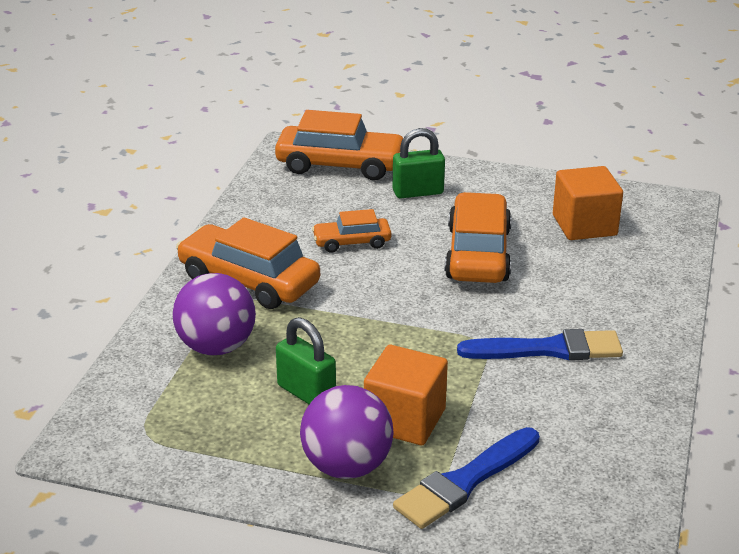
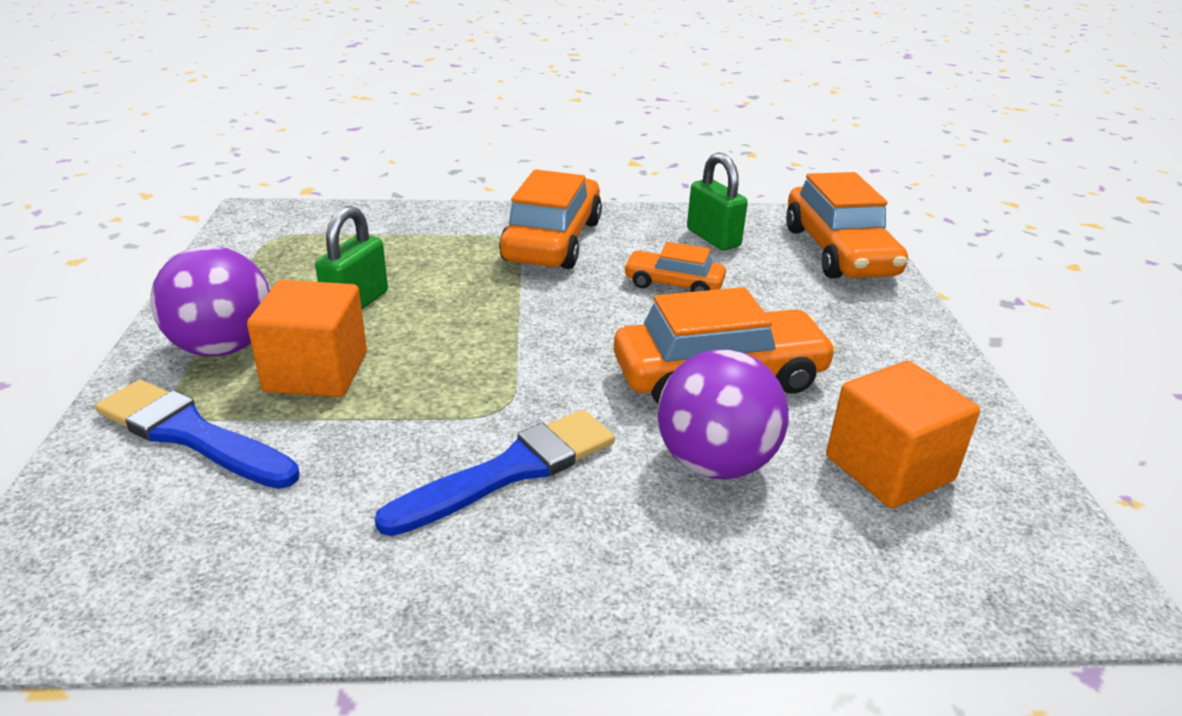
camera: 70 degrees right, 0 degrees up
purple ball [173,273,256,355] -> purple ball moved to [658,350,789,479]
orange car [312,209,392,253] -> orange car turned 45 degrees counterclockwise [623,242,726,292]
green padlock [393,128,445,198] -> green padlock moved to [687,152,748,250]
blue brush [457,329,623,360] -> blue brush turned 105 degrees counterclockwise [374,410,615,536]

